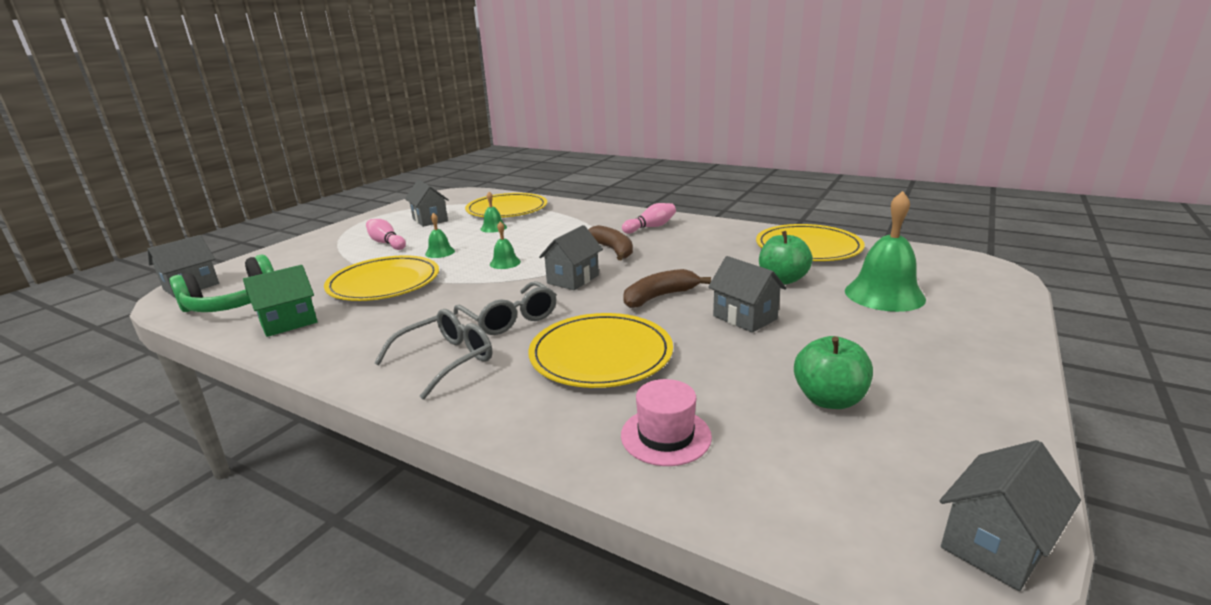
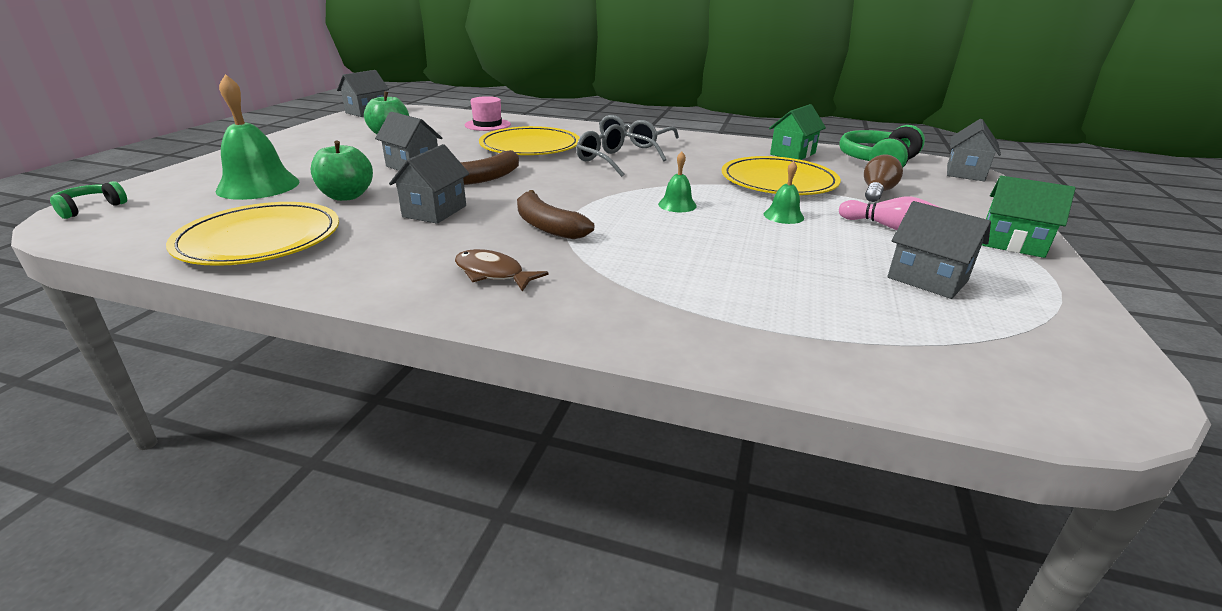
camera: 165 degrees right, 5 degrees up
yellow plate [465,193,547,218] -> none
green bell [480,192,507,233] -> none
grey house [539,225,603,290] -> grey house moved to [389,144,469,224]
pink bowling pin [622,203,676,234] -> brown fish [455,249,549,292]
none -> green headphones [50,181,127,219]
none -> brown light bulb [864,154,903,202]
none -> green house [982,176,1076,258]

